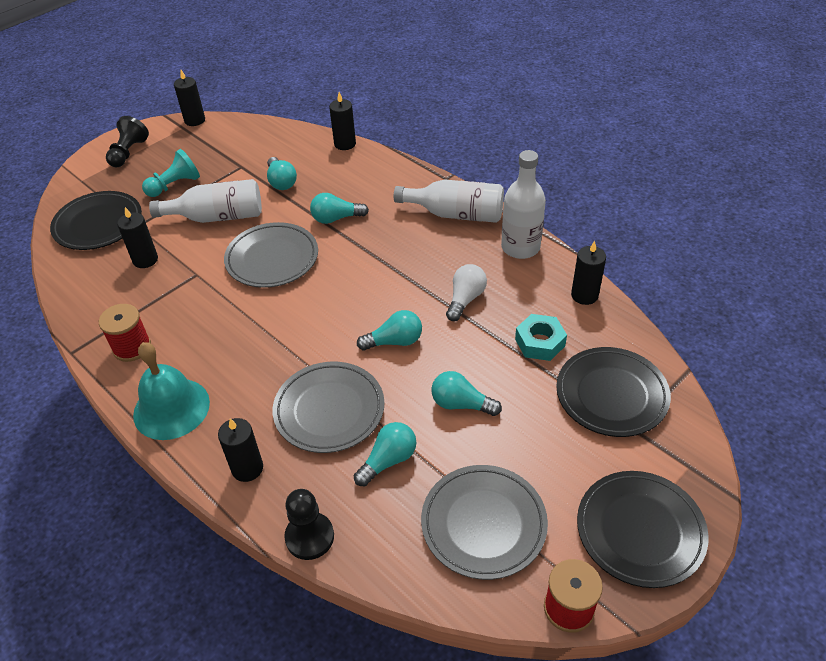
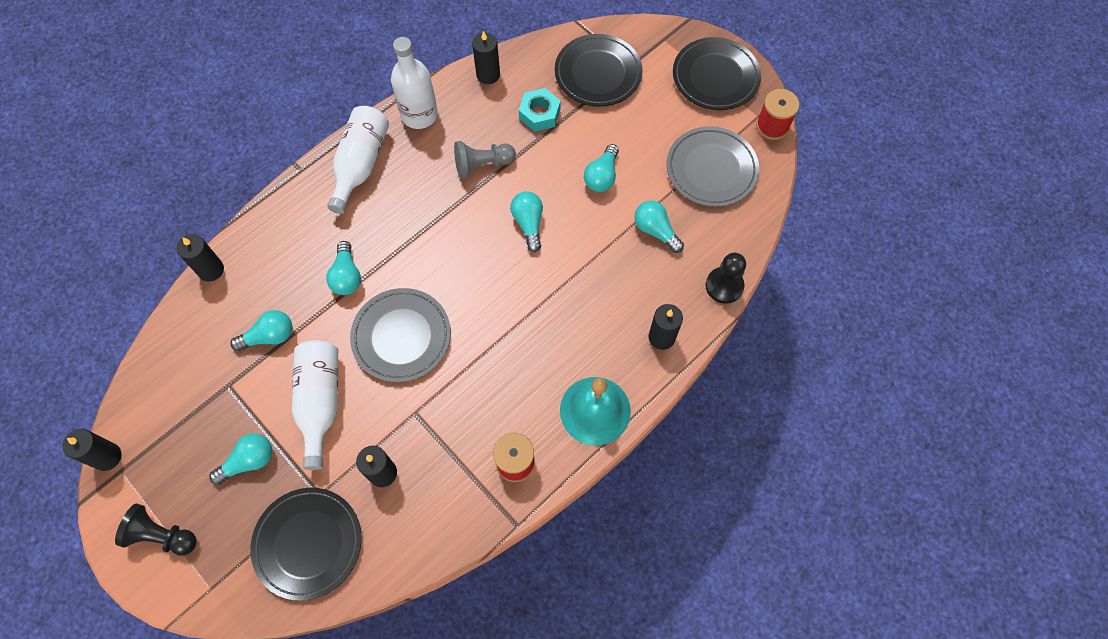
camera: 90 degrees left, 20 degrees up
turquoise pawn [142,149,200,197] -> turquoise light bulb [209,434,272,485]
grey plate [273,362,384,453] -> none
white light bulb [446,264,487,321] -> grey pawn [454,141,516,178]

